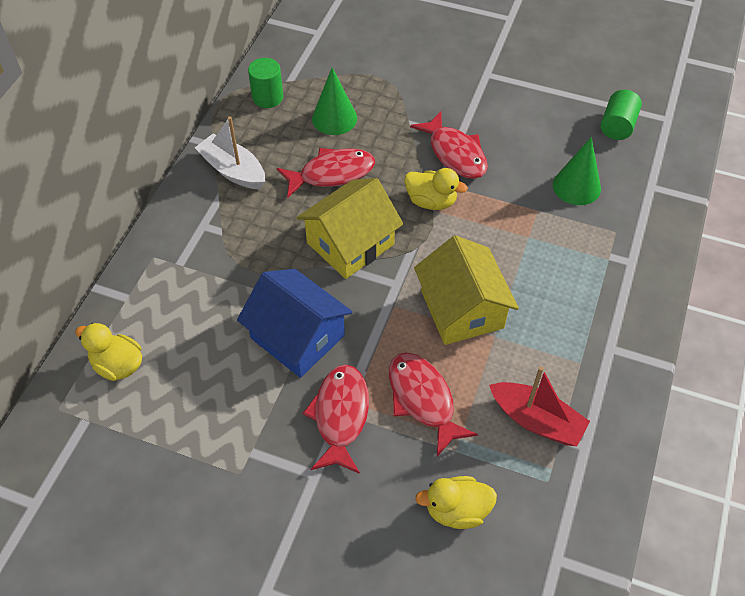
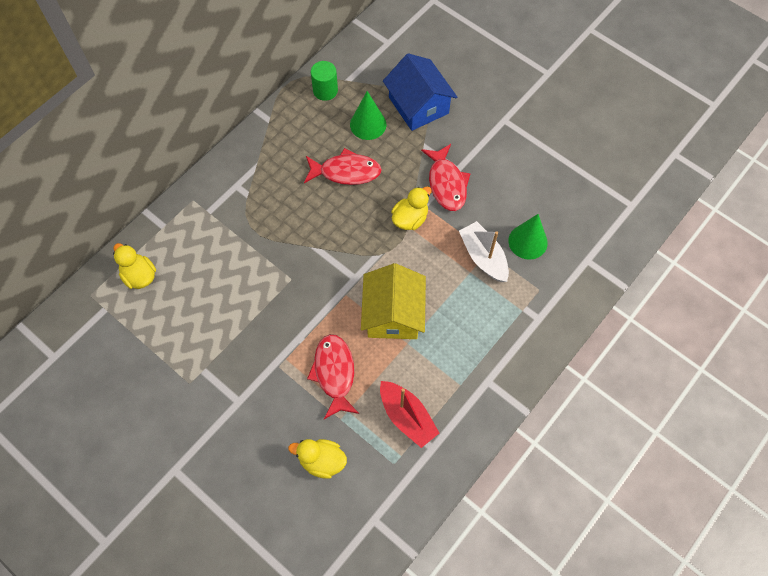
camera: 20 degrees right, 10 degrees up
white boat [195,116,265,189] -> white boat moved to [459,221,509,282]
blue house [237,269,353,378] -> blue house moved to [383,53,457,131]
yellow house [296,178,403,279] -> none
red fish [303,365,369,474] -> none
yellow duck [404,168,468,210] -> yellow duck turned 90 degrees counterclockwise [391,186,432,230]
green cylinder [601,90,642,140] -> none

